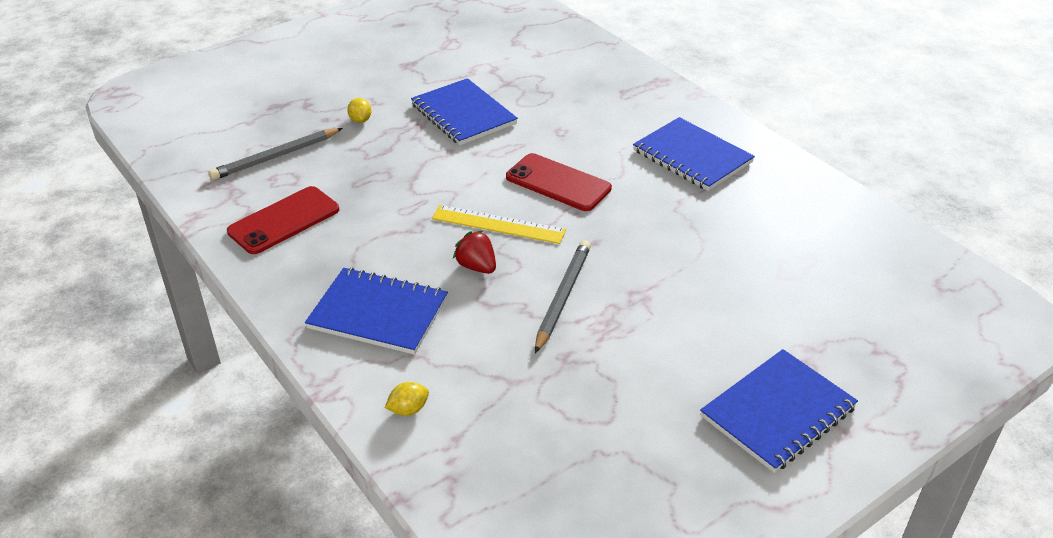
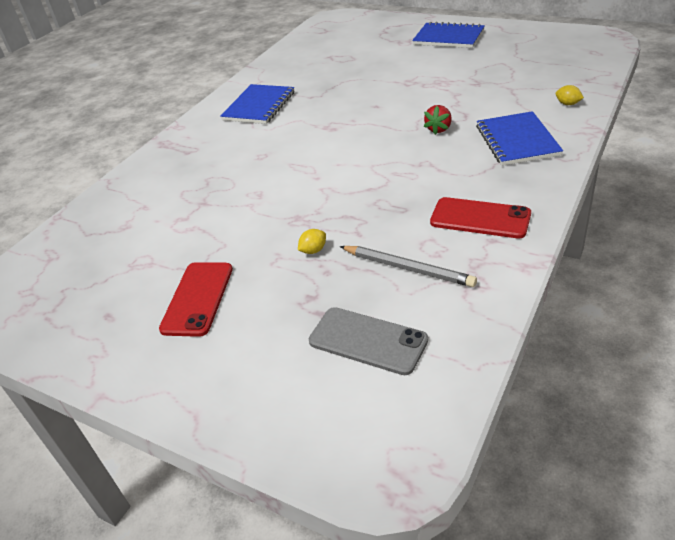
camera: 110 degrees left, 0 degrees up
blue notebook [411,78,518,145] -> none
yellow ruler [432,205,566,244] -> none
red phone [506,153,612,211] -> red phone moved to [159,262,233,337]
grey pencil [535,240,591,353] -> none
none -> grey phone [309,307,428,375]

